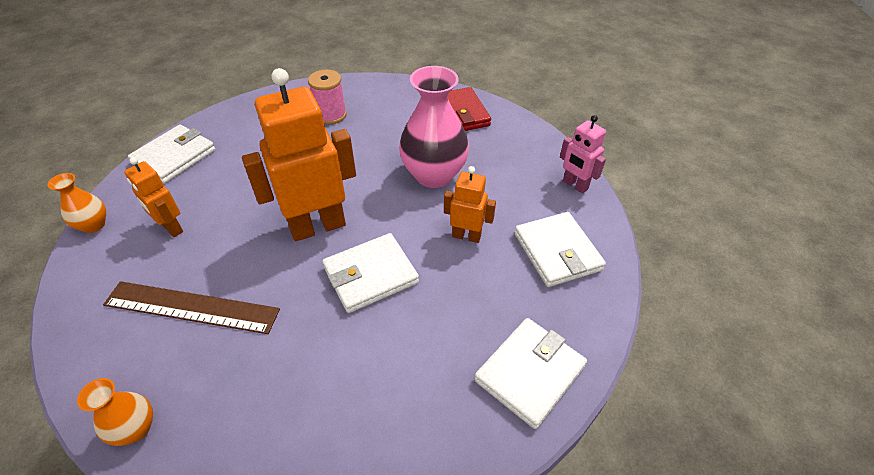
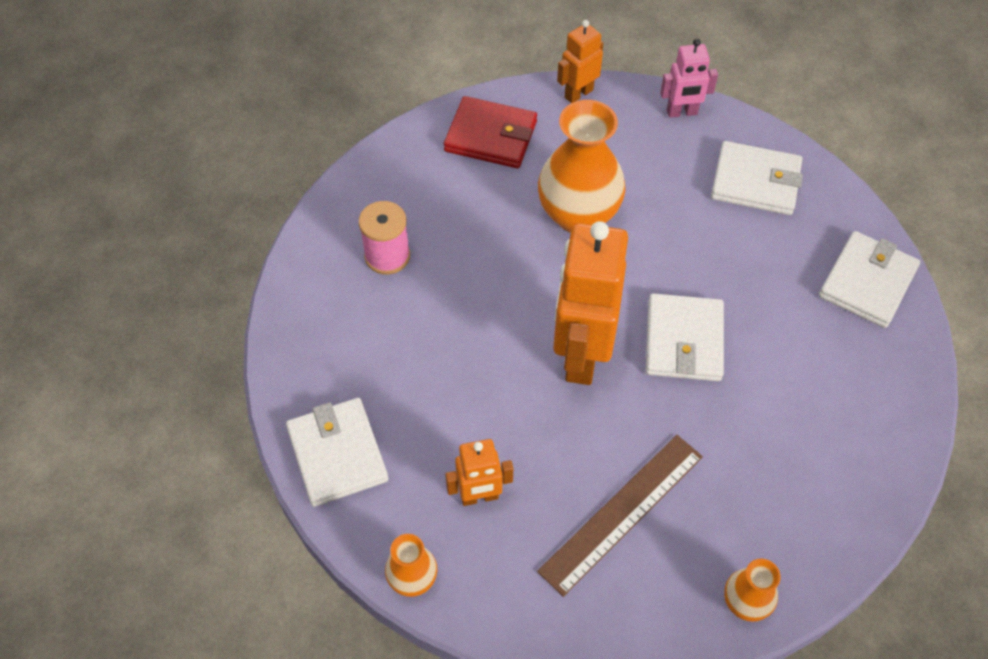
camera: 55 degrees left, 10 degrees up
pink vase [399,66,469,188] -> orange vase [538,100,626,233]
orange robot [444,166,496,243] -> orange robot moved to [557,20,603,103]
white wallet [474,318,587,429] -> white wallet turned 45 degrees clockwise [819,231,920,328]

